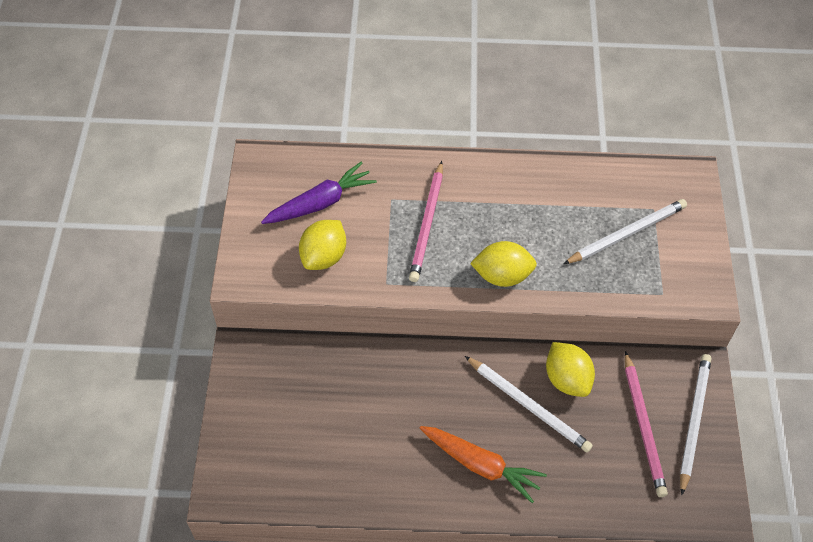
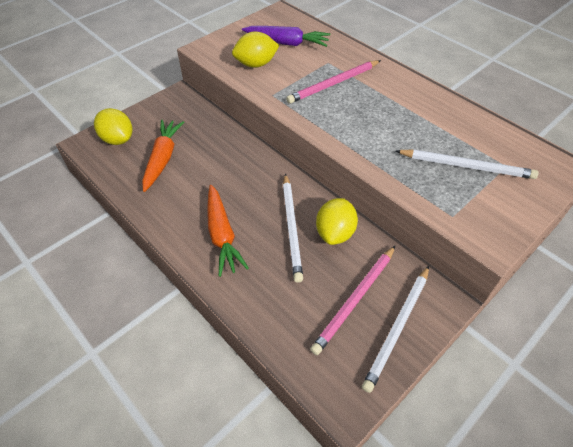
camera: 45 degrees right, 5 degrees down
yellow lemon [470,241,537,287] -> yellow lemon moved to [94,108,133,145]
white pencil [680,354,711,495] -> white pencil turned 150 degrees clockwise [362,266,429,393]
none -> orange carrot [142,120,184,192]

